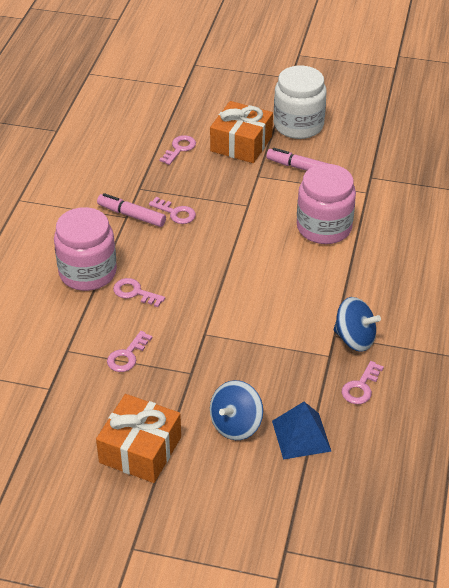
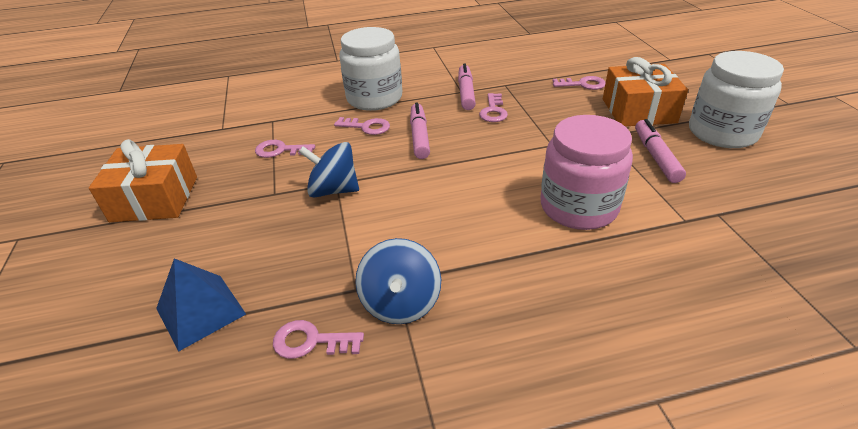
camera: 65 degrees right, 5 degrees down
pink jar [54,207,117,291] -> white jar [339,27,402,111]
pink key [113,278,165,307] -> pink key turned 105 degrees clockwise [334,117,390,135]
blue spinning top [210,380,263,440] -> blue spinning top moved to [299,142,359,197]
none -> pink marker [410,102,430,159]

